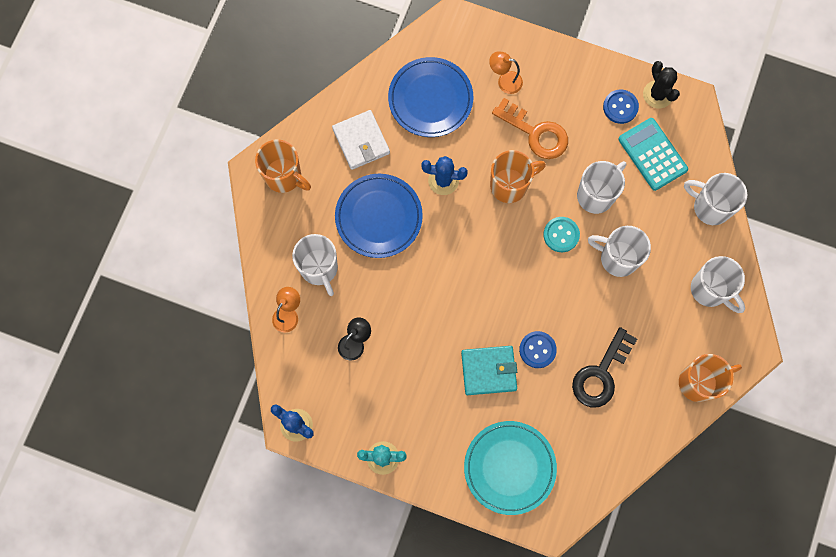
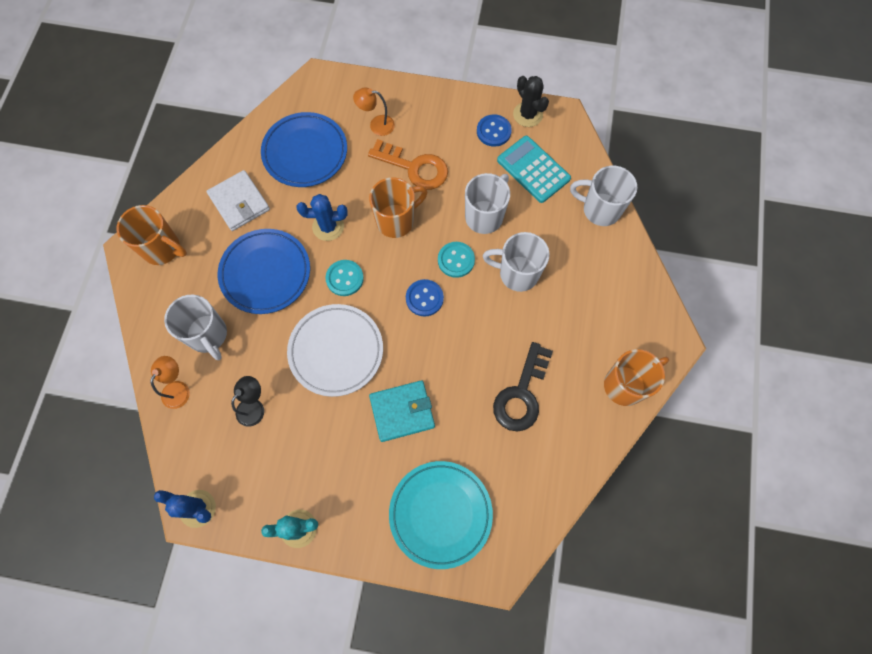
camera: 10 degrees left, 5 degrees down
blue button [519,331,557,368] -> blue button moved to [406,279,444,317]
white mug [691,256,745,313] -> none
none -> white plate [287,304,383,397]
none -> turquoise button [325,260,364,296]

